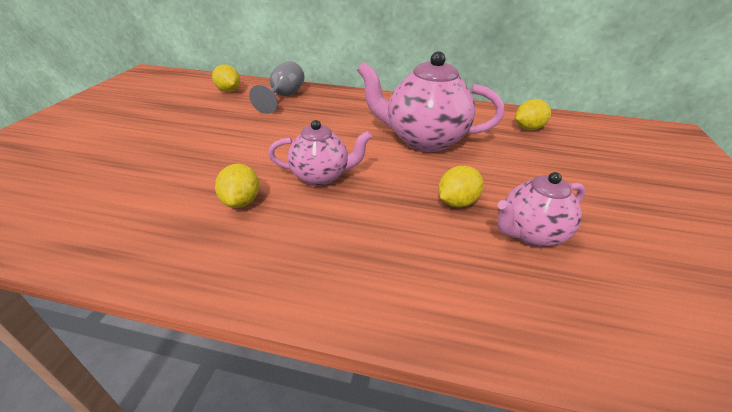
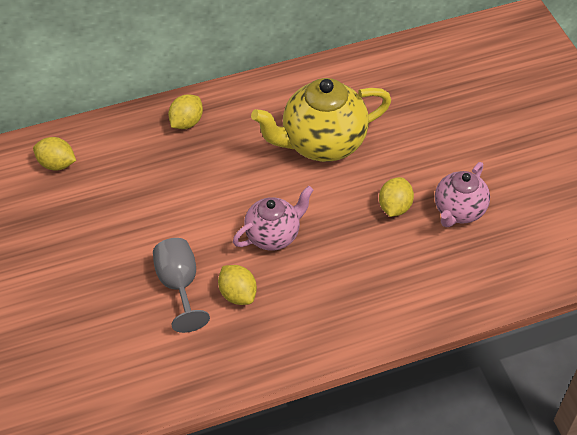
camera: 30 degrees left, 15 degrees up
grey goblet [249,61,304,114] -> grey goblet moved to [153,238,210,333]
pink teapot [357,51,504,152] -> yellow teapot [251,78,391,162]
yellow lemon [515,99,551,130] -> yellow lemon moved to [168,94,203,129]

